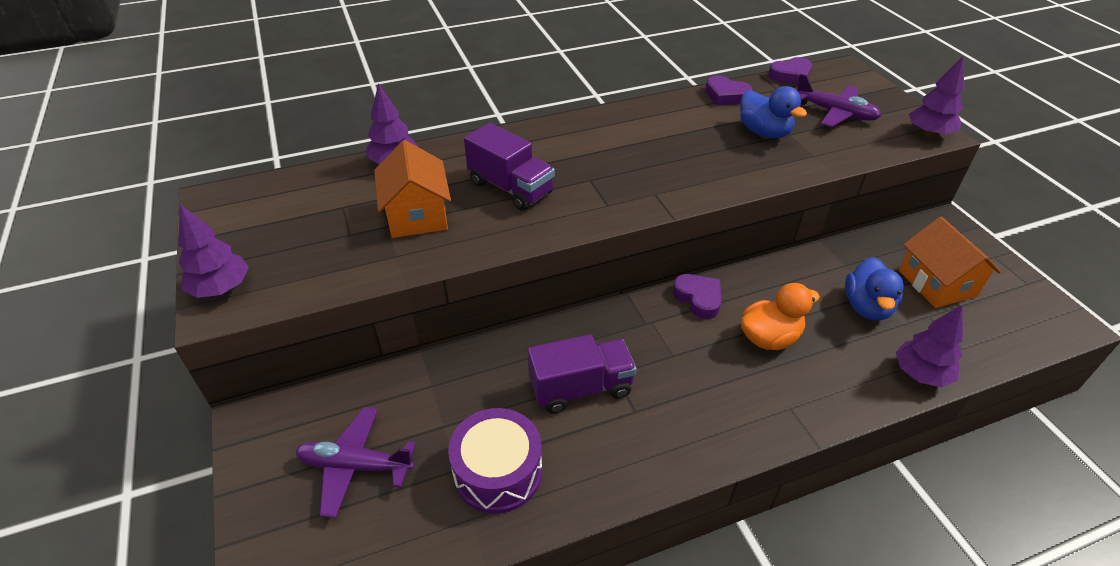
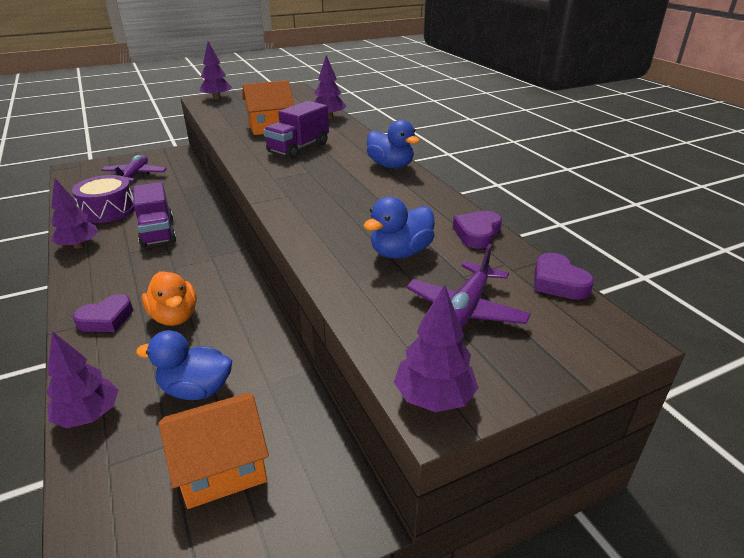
camera: 85 degrees right, 10 degrees down
purple heart [673,274,721,319] -> purple heart moved to [73,294,133,332]
none -> purple tree [51,179,99,249]
none -> blue duck [367,120,420,168]

